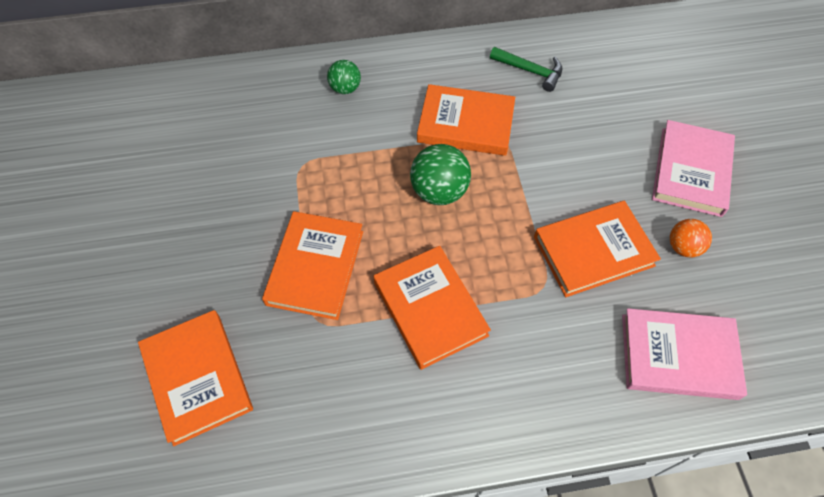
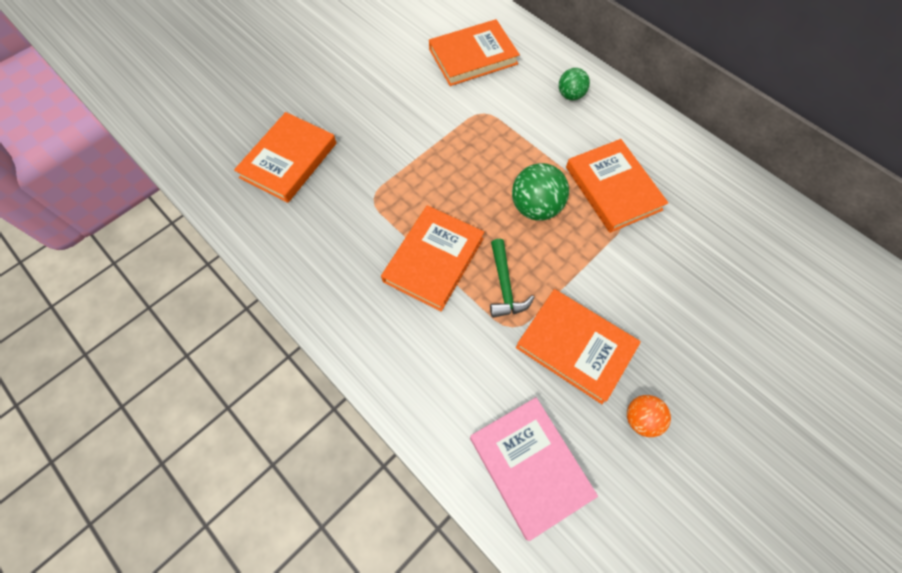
camera: 55 degrees right, 5 degrees up
orange book [262,211,363,320] -> orange book moved to [429,19,520,86]
green hammer [490,47,562,92] -> green hammer moved to [490,239,535,318]
pink book [652,120,735,217] -> none

